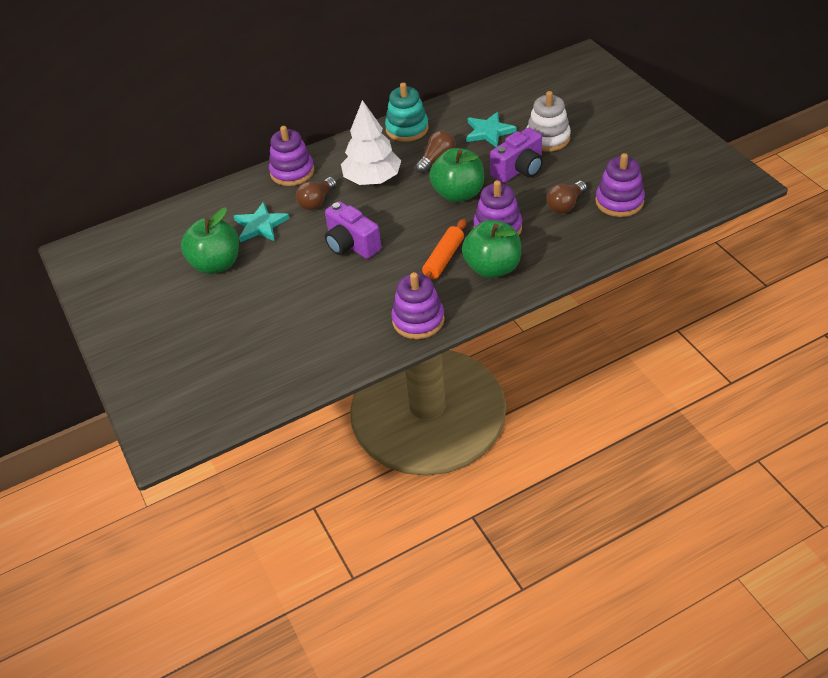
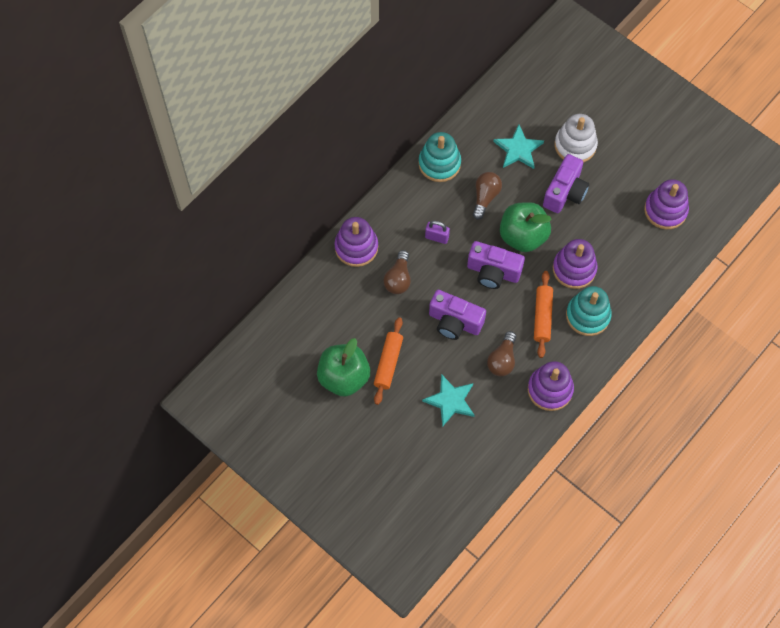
camera: 25 degrees left, 20 degrees up
turquoise star [234,202,289,242] -> turquoise star moved to [422,374,475,427]
white tree [341,100,401,185] -> purple padlock [425,221,450,244]
green apple [462,220,521,278] -> turquoise stacking toy [566,286,612,336]
brown light bulb [546,181,587,214] -> brown light bulb moved to [487,331,516,376]
none -> orange rolling pin [374,317,403,405]
none -> purple camera [467,241,525,289]

